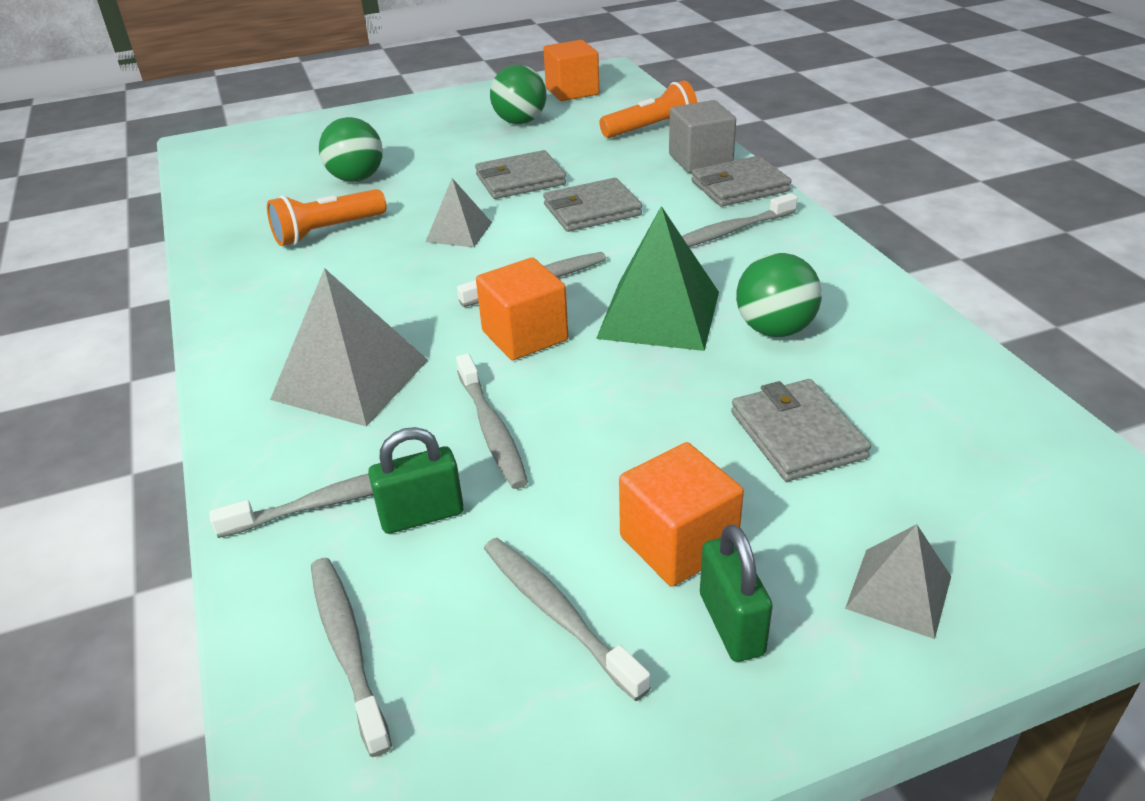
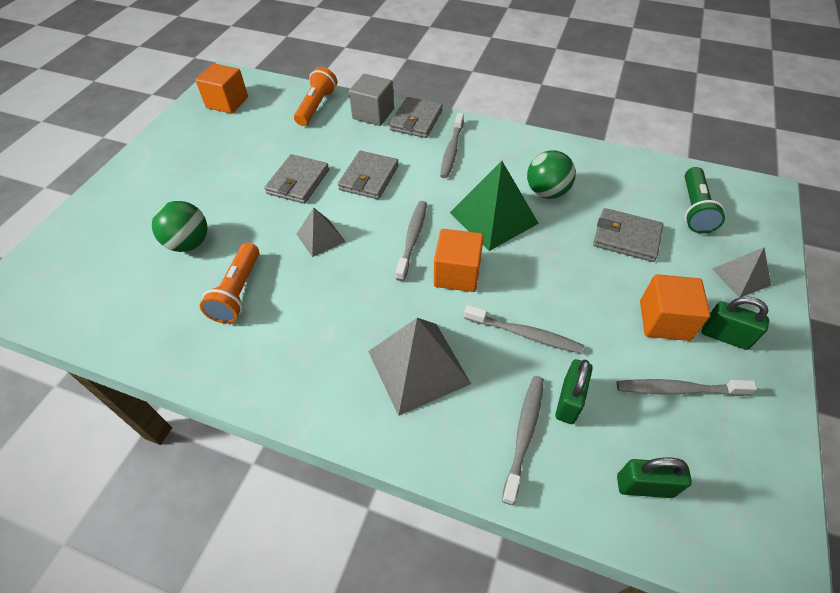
camera: 50 degrees left, 15 degrees up
grey toothbrush [311,558,392,757] -> green padlock [617,458,692,498]
green ball [490,65,546,124] -> none
none -> green flashlight [685,167,725,234]

